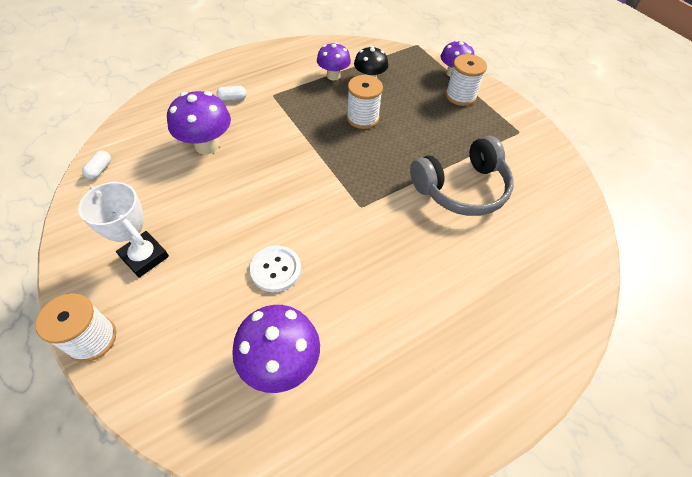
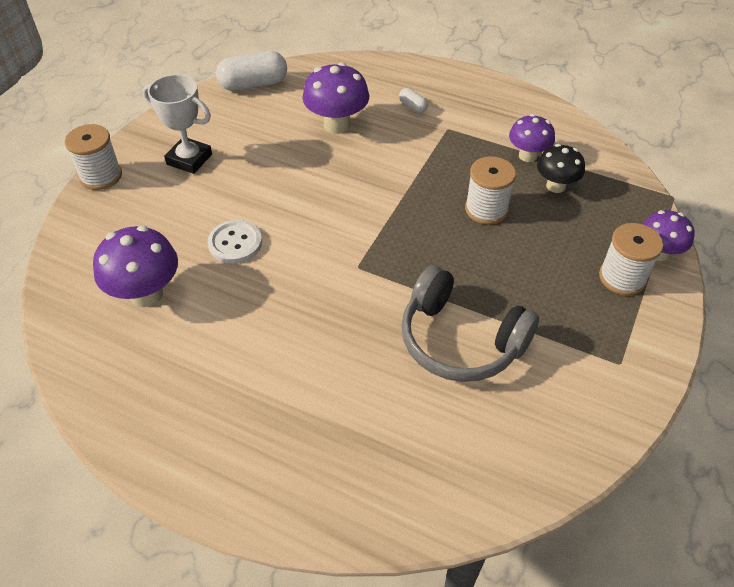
camera: 60 degrees right, 5 degrees down
white trophy [78,182,169,278] -> white trophy turned 75 degrees counterclockwise [143,74,212,174]
white capsule [82,151,111,179] -> white capsule [216,51,287,91], size x2.09

